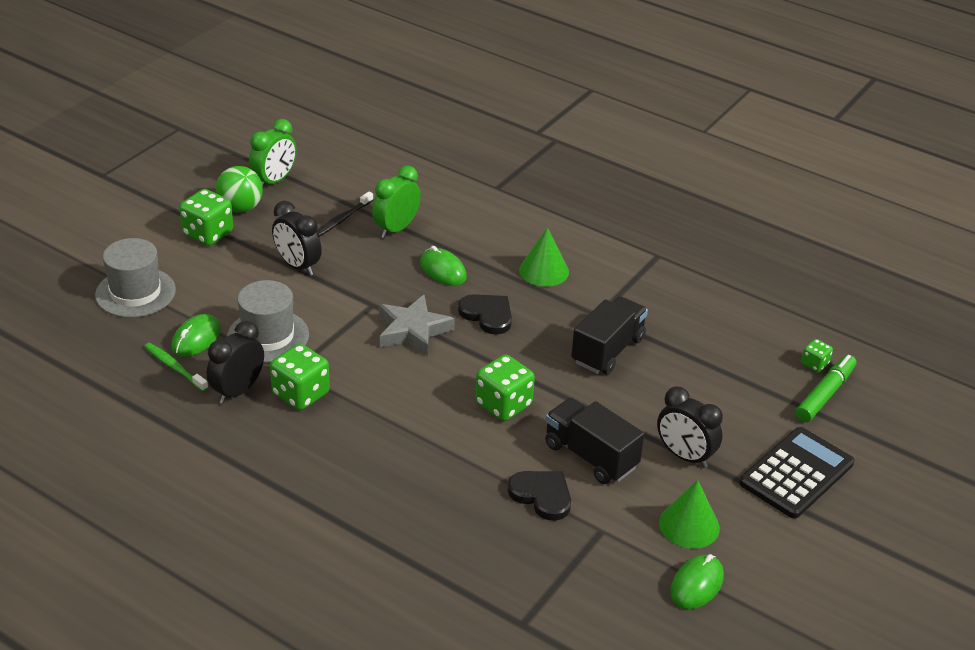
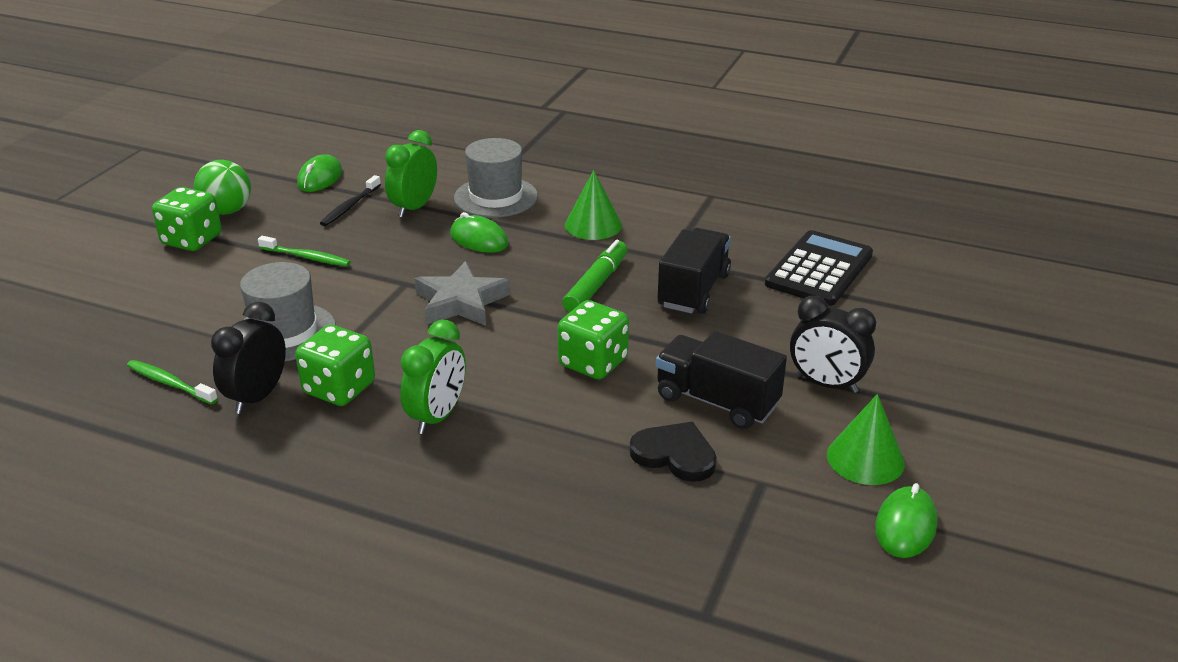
camera: 10 degrees left, 5 degrees down
grey hat [95,238,176,318] -> grey hat moved to [454,138,538,218]
green mouse [172,314,221,357] -> green mouse moved to [297,154,342,192]
green clock [249,119,297,188] -> green clock moved to [400,320,466,434]
black clock [272,201,322,275] -> green toothbrush [258,236,351,266]
black heart [458,294,512,335] -> none
black calculator [739,427,855,519] -> black calculator moved to [765,230,873,306]
green marker [796,355,856,422] -> green marker moved to [562,240,627,312]
green dice [801,339,833,372] -> none

